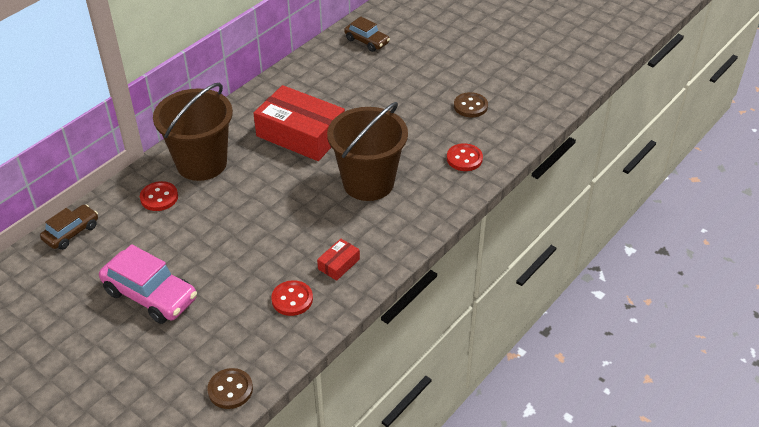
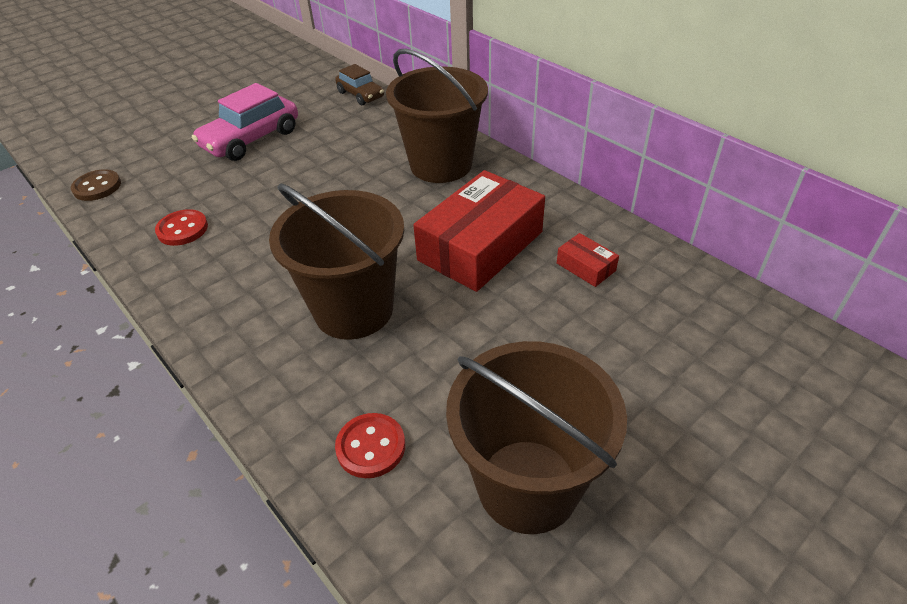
camera: 100 degrees right, 0 degrees up
red button [140,181,178,211] -> none
red box [317,239,360,281] -> red box moved to [557,233,619,287]
brown car [344,17,390,52] -> none
brown button [454,92,488,117] -> brown bucket [446,341,627,534]

